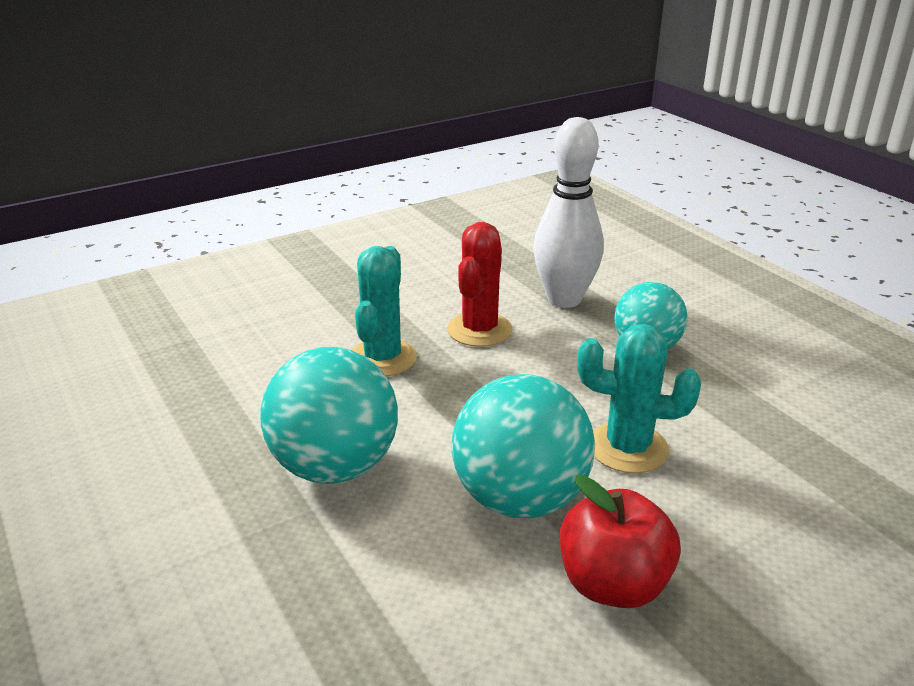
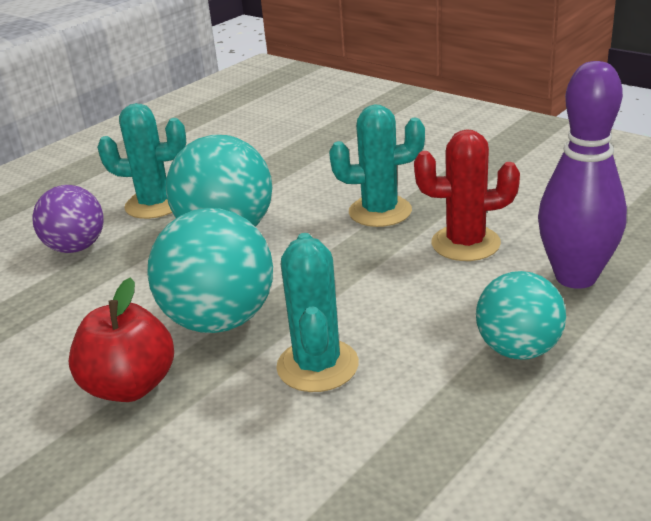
camera: 75 degrees right, 0 degrees up
white bowling pin [533,117,604,308] -> purple bowling pin [538,61,627,289]
none -> purple ball [32,185,104,253]
none -> turquoise cactus [97,103,186,219]

